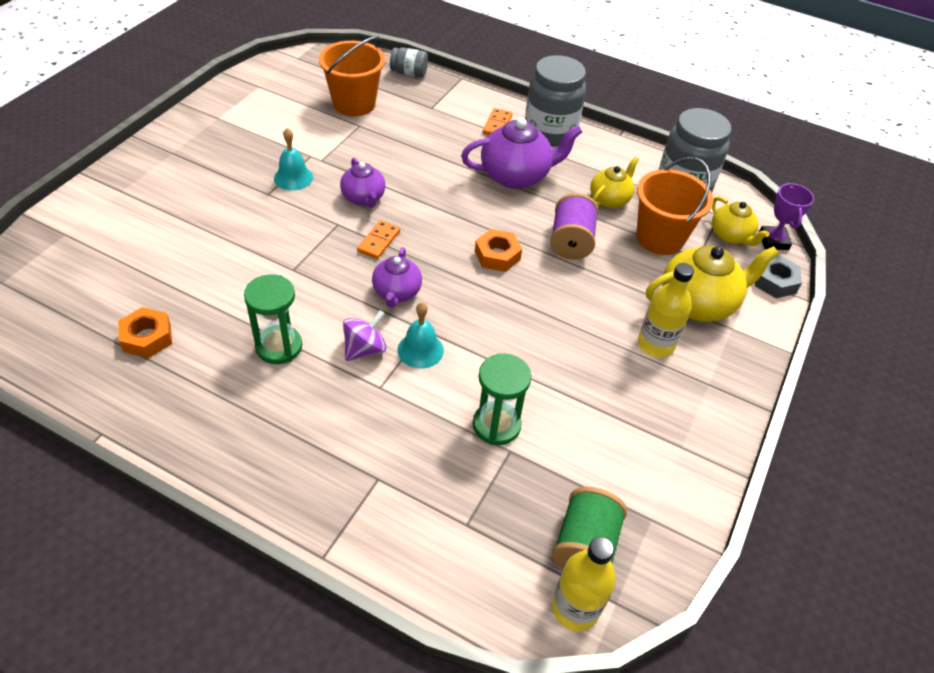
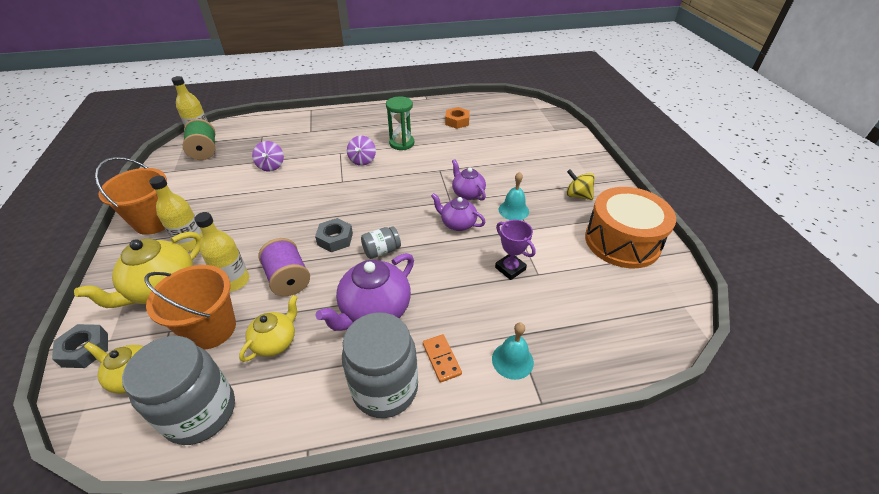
camera: 145 degrees right, 5 degrees down
orange bucket [319,36,385,116] -> orange bucket moved to [95,157,167,235]
orange domino [357,220,400,259] -> none
purple teapot [372,247,422,308] -> purple teapot moved to [452,159,486,201]
grey jar [390,47,428,78] -> grey jar moved to [361,226,401,259]
turquoise bell [398,302,444,369] -> turquoise bell moved to [492,323,534,380]
green hourglass [473,353,531,445] -> purple spinning top [252,141,284,171]
orange nut [475,229,522,272] -> grey nut [315,218,353,252]
yellow teapot [590,157,639,208] -> yellow teapot turned 150 degrees counterclockwise [239,295,298,362]
purple trophy [759,182,814,250] -> purple trophy moved to [495,220,536,280]
none -> yellow bottle [195,212,249,291]
none -> yellow spinning top [566,170,595,200]
none -> orange drum [585,187,676,268]

